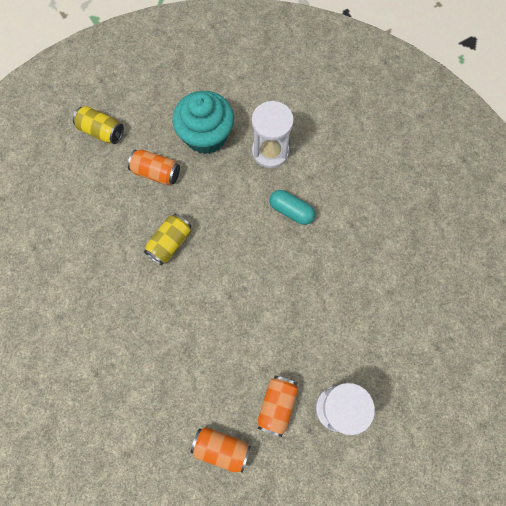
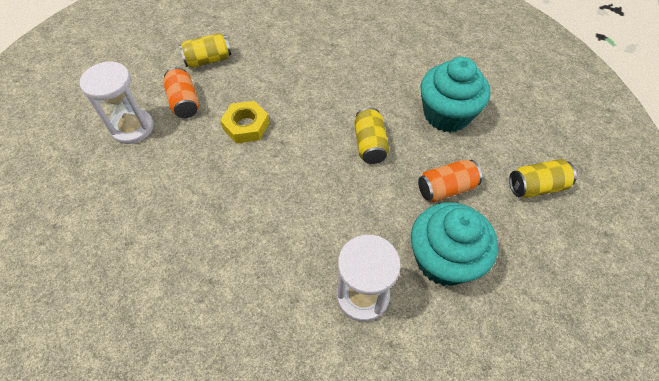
camera: 140 degrees right, 15 degrees down
orange can [190,427,251,473] -> yellow can [179,33,231,67]
turquoise capsule [269,190,315,225] -> none
none -> yellow nut [220,101,269,143]
none -> turquoise cupcake [420,57,490,132]

